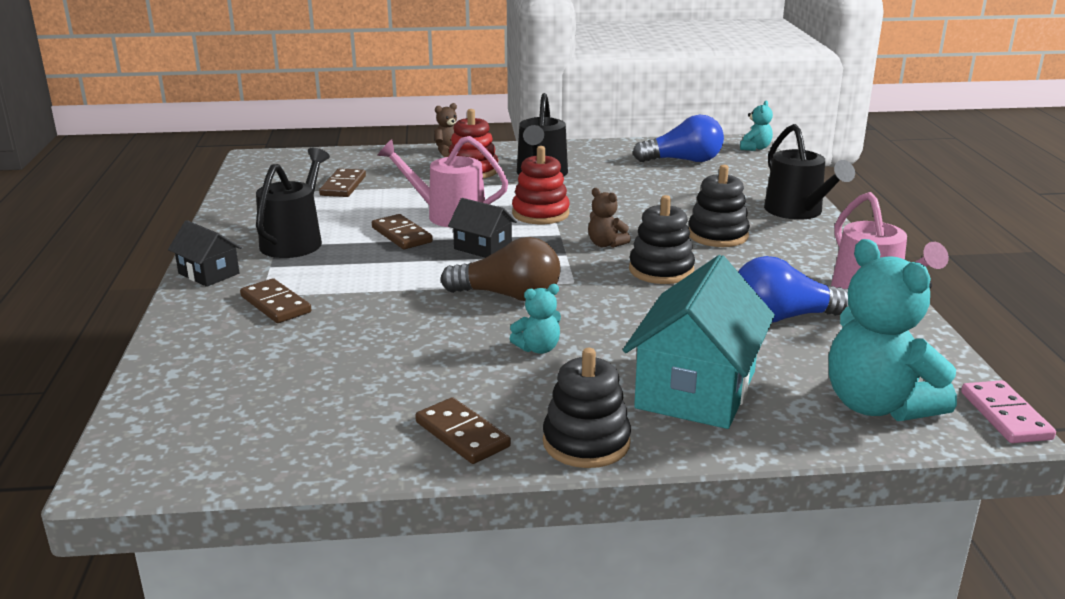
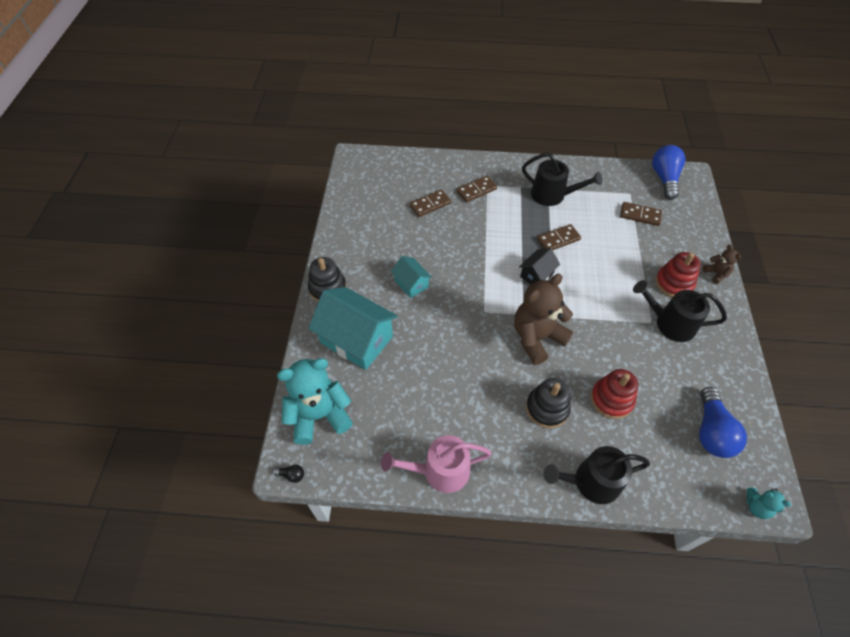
camera: 100 degrees right, 30 degrees up
black house [168,220,242,287] -> none
pink watering can [377,136,508,228] -> none
brown domino [415,397,511,464] -> brown domino moved to [409,189,451,217]
brown light bulb [441,237,560,301] -> none
turquoise teddy bear [509,284,561,354] -> turquoise house [391,256,432,298]
red stacking toy [512,146,570,224] -> red stacking toy moved to [591,369,638,419]
brown teddy bear [588,188,631,248] -> brown teddy bear [514,274,573,365], size x2.16
black stacking toy [629,195,695,284] -> none
blue light bulb [738,256,848,323] -> blue light bulb moved to [652,145,686,200]
pink domino [961,380,1056,443] -> black light bulb [272,465,304,483]

